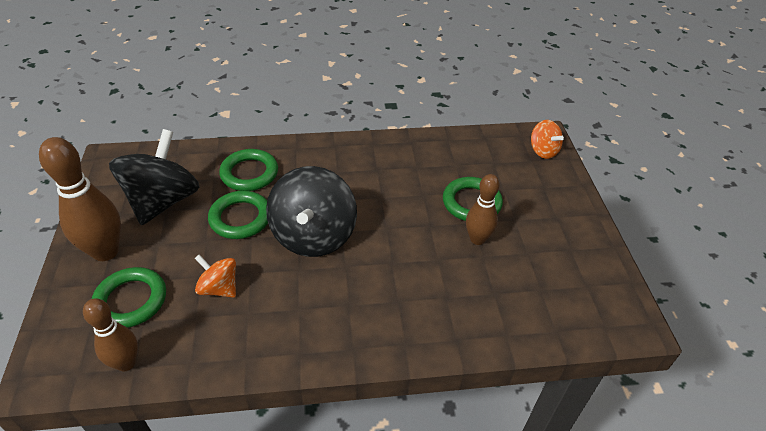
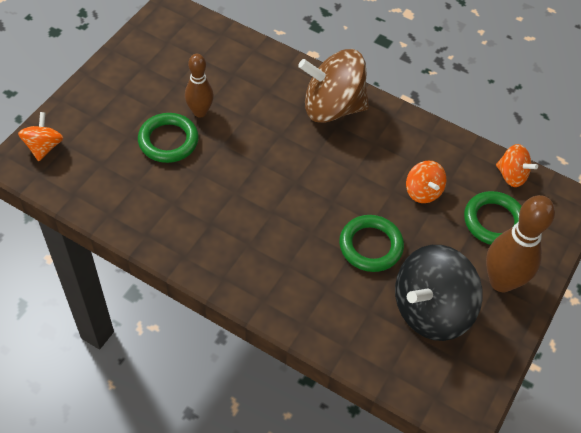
camera: 145 degrees left, 10 degrees up
brown bowling pin [83,298,138,371] -> orange spinning top [496,144,538,187]
green ring [219,149,278,191] -> none
black spinning top [266,166,357,257] -> none
none -> brown spinning top [298,49,369,123]

